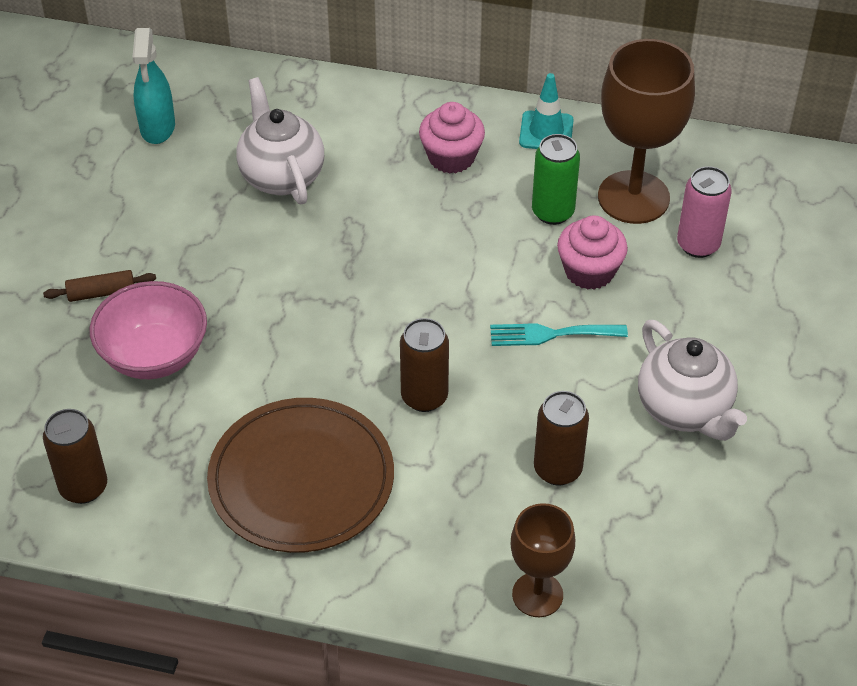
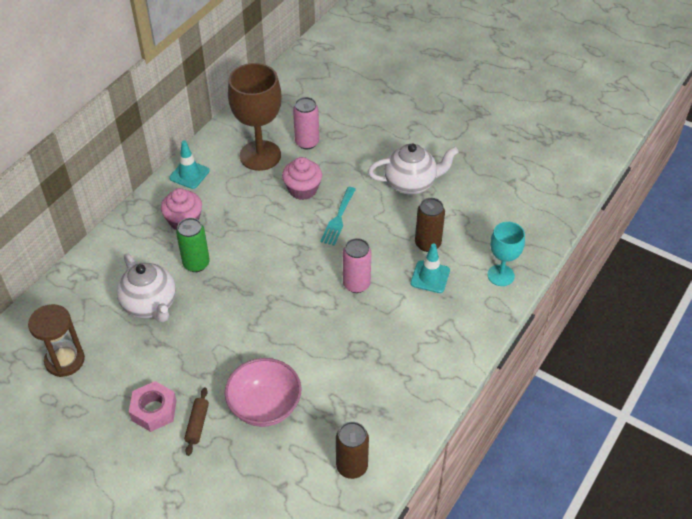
camera: 70 degrees left, 0 degrees up
turquoise spray bottle [132,28,175,144] -> brown hourglass [28,304,85,377]
brown plate [207,398,394,553] -> none
white teapot [236,77,324,205] -> white teapot turned 120 degrees counterclockwise [116,253,176,322]
brown can [400,318,449,412] -> pink can [343,238,371,293]
brown goblet [511,503,575,617] -> turquoise goblet [487,222,525,286]
green can [532,134,580,225] -> green can moved to [176,218,210,272]
none -> pink nut [129,381,177,432]
none -> turquoise traffic cone [411,244,450,293]

